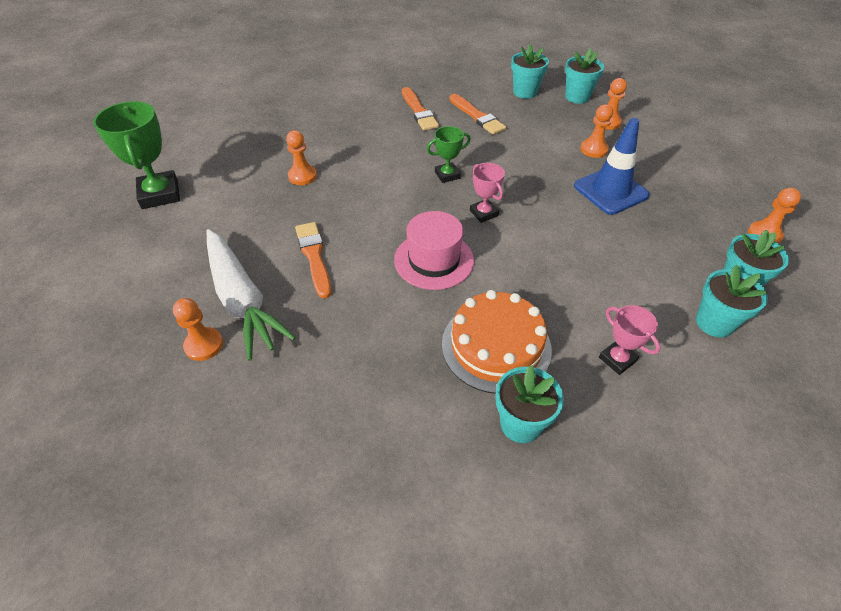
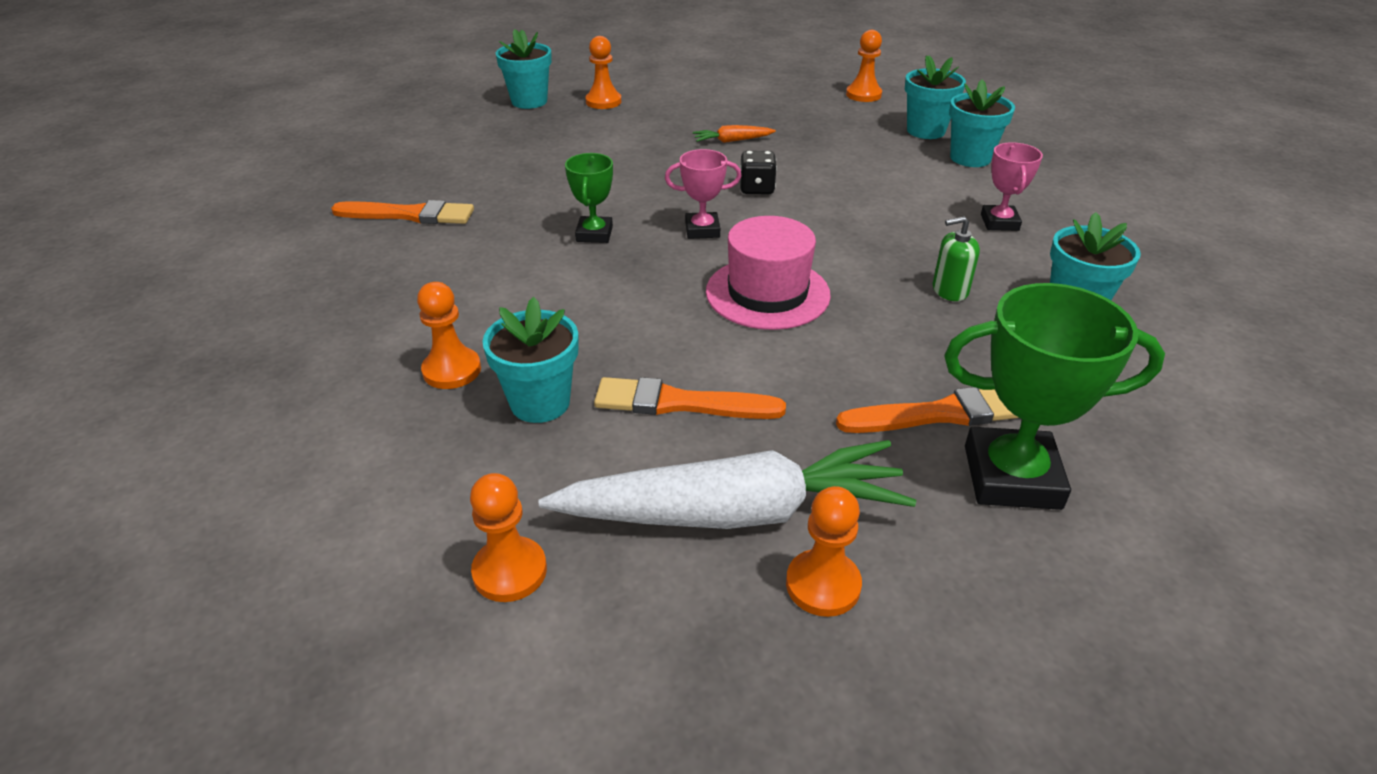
camera: 65 degrees left, 10 degrees down
green trophy [93,101,180,209] -> green trophy moved to [944,283,1165,510]
orange cake [442,290,552,394] -> green soap dispenser [933,216,980,301]
orange brush [449,94,506,135] -> orange brush moved to [836,387,1019,433]
turquoise flower pot [511,44,549,99] -> turquoise flower pot moved to [482,297,579,423]
blue traffic cone [574,118,650,215] -> orange carrot [693,125,776,143]
orange pawn [580,104,613,158] -> orange pawn moved to [470,473,547,602]
pink trophy [599,305,660,375] -> pink trophy turned 75 degrees counterclockwise [981,142,1043,231]
none -> black dice [740,151,777,194]

